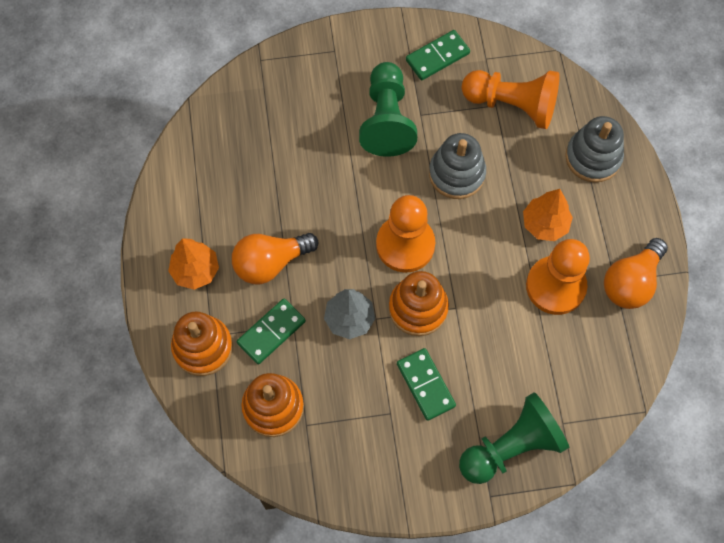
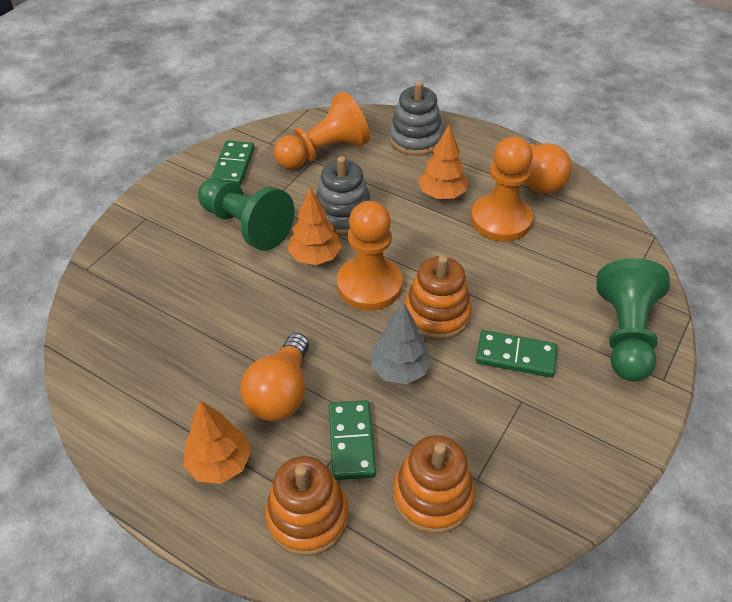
camera: 50 degrees left, 20 degrees down
none -> orange tree [288,187,342,265]

